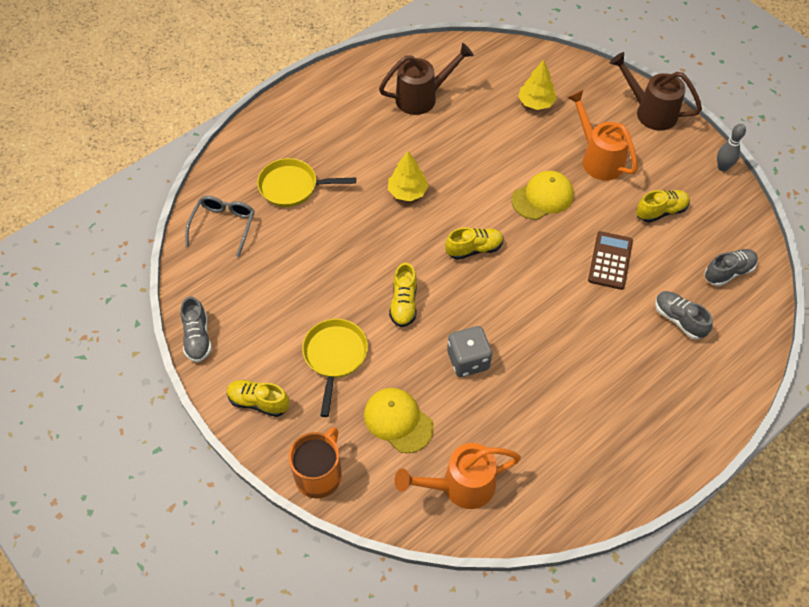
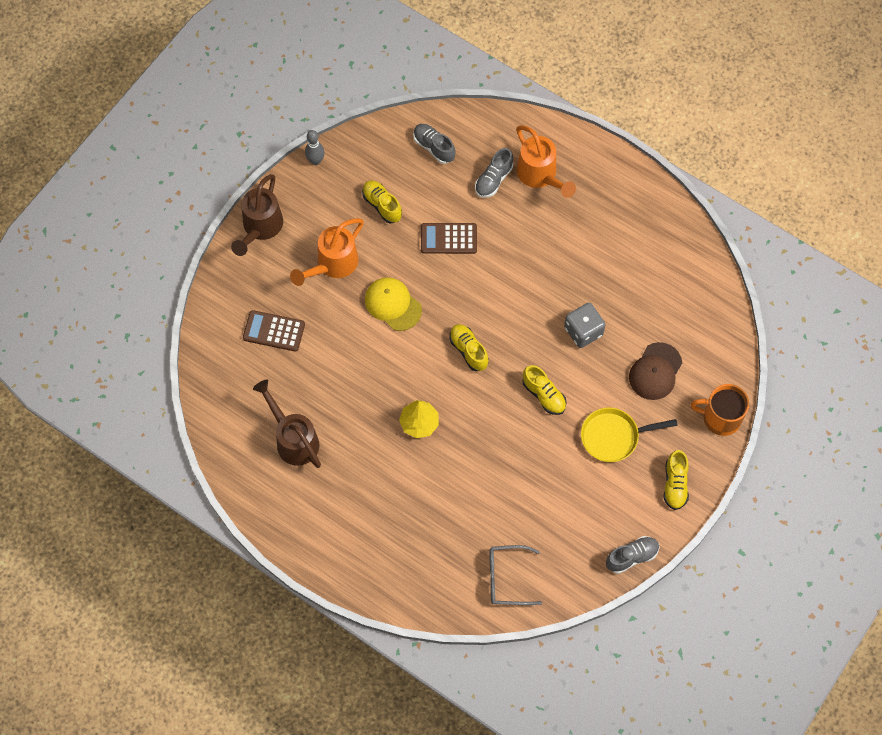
camera: 105 degrees left, 10 degrees up
yellow pan [257,158,356,207] -> none
yellow cap [364,388,434,453] -> brown cap [629,342,682,400]
yellow shoe [389,263,417,327] -> yellow shoe turned 60 degrees clockwise [523,365,567,415]
orange watering can [394,443,521,509] -> orange watering can moved to [516,125,576,198]
yellow tree [518,60,557,110] -> brown calculator [243,310,305,352]

